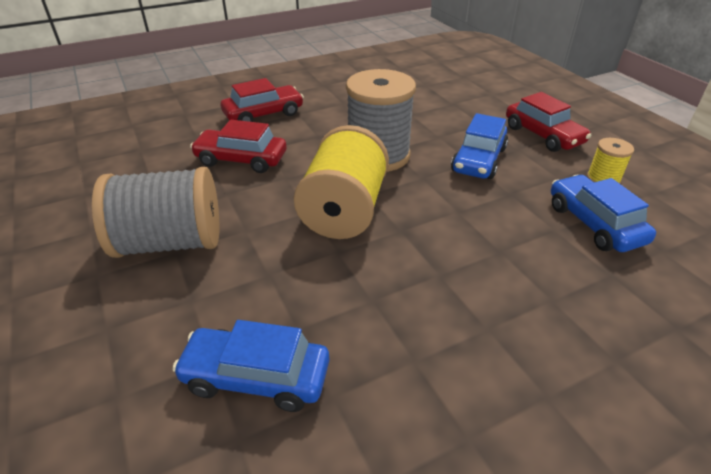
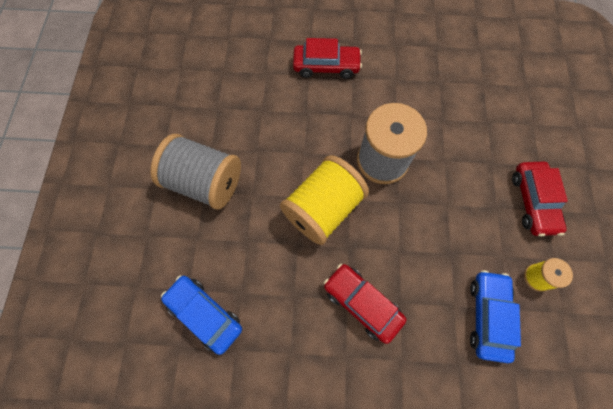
camera: 30 degrees right, 30 degrees up
red car [190,120,287,173] -> red car moved to [324,264,406,344]
blue car [451,113,508,179] -> none

